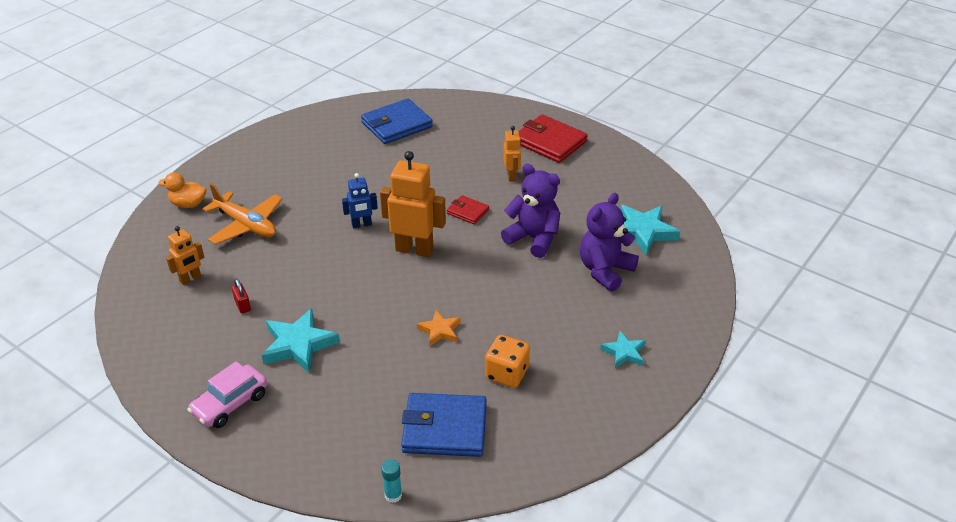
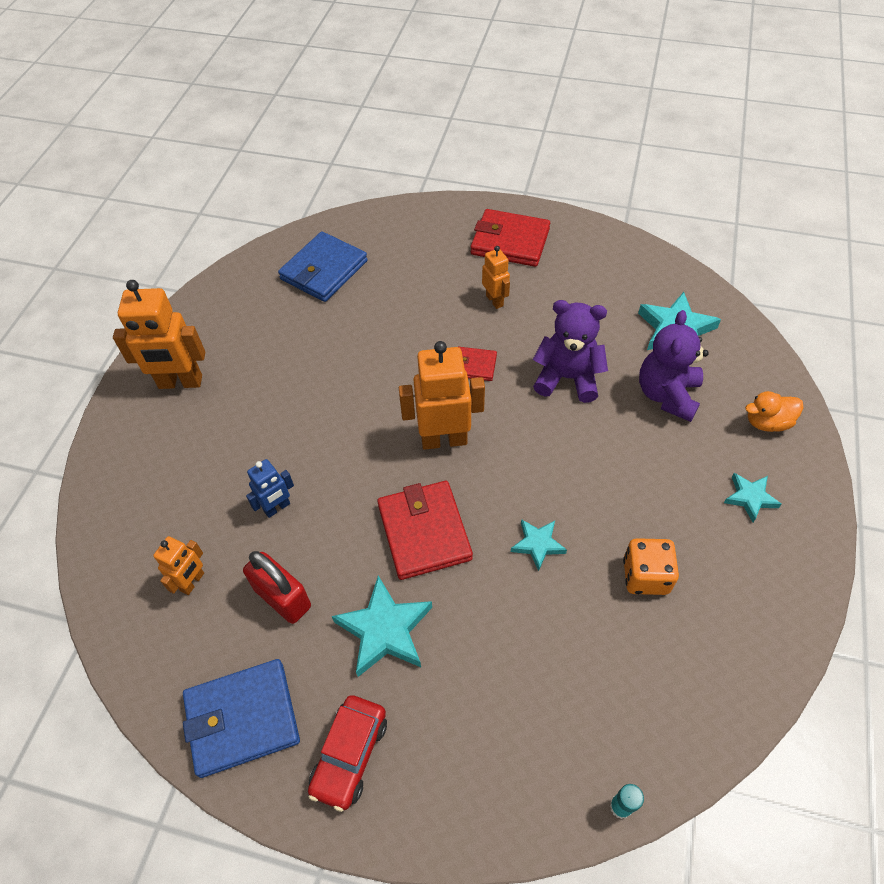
camera: 20 degrees left, 15 degrees up
orange duck [159,172,206,208] -> orange duck moved to [745,391,803,432]
pink car [187,361,267,428] -> red car [308,695,387,812]
orange plane [203,184,282,244] -> none
red padlock [232,278,251,314] -> red padlock [243,551,311,624], size x1.96
blue robot [342,173,378,228] -> blue robot moved to [246,459,294,518]
blue wallet [401,393,487,457] -> blue wallet moved to [183,659,300,778]
orange star [417,310,461,346] -> turquoise star [511,519,567,571]
none -> orange robot [113,280,205,389]
none -> red wallet [377,481,473,580]

